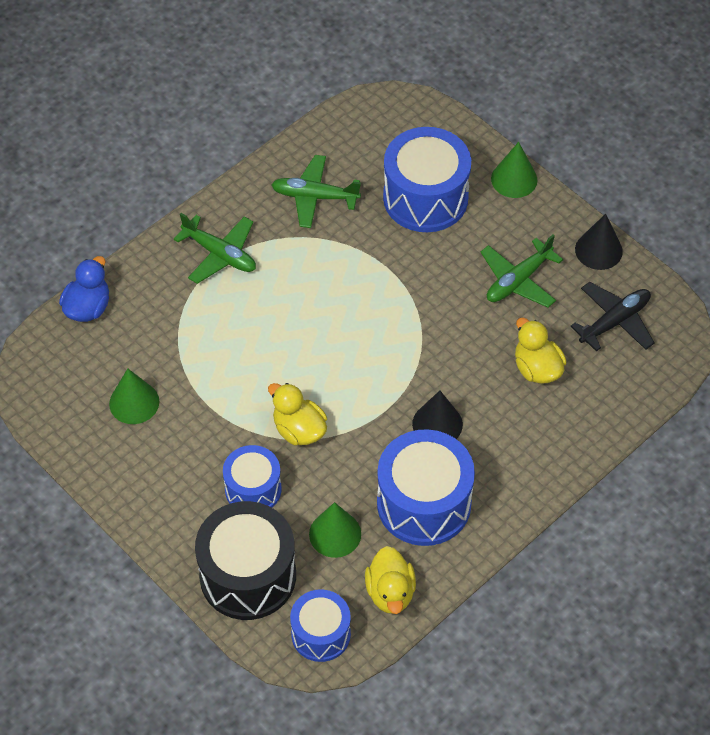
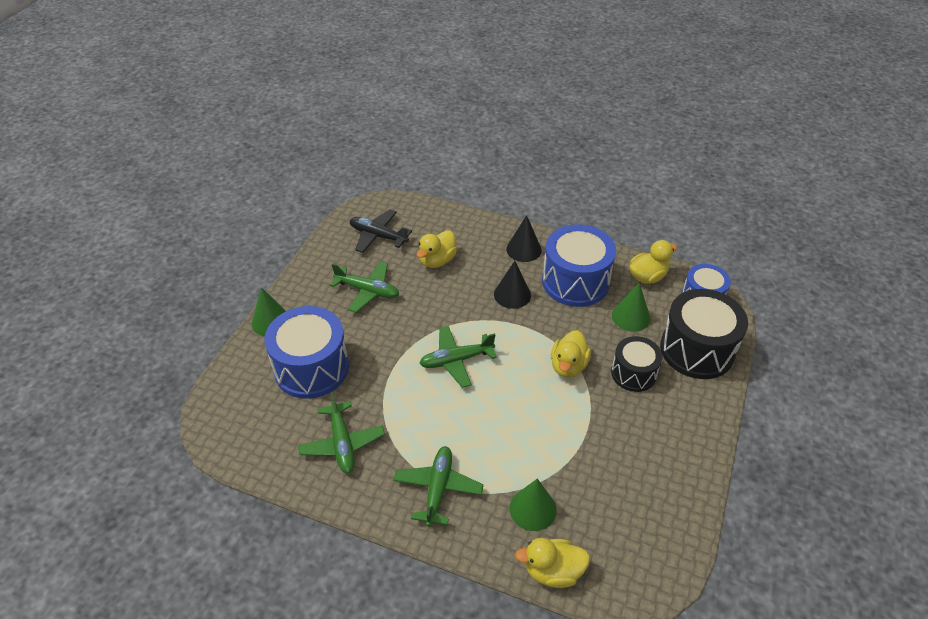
camera: 115 degrees left, 10 degrees down
blue duck [59,256,109,322] -> yellow duck [515,538,590,588]
green cone [109,369,159,424] -> green cone moved to [510,478,557,531]
blue drum [223,445,282,508] -> black drum [611,336,663,392]
black cone [575,214,623,270] -> black cone moved to [506,215,542,262]
none -> green plane [419,326,497,387]

